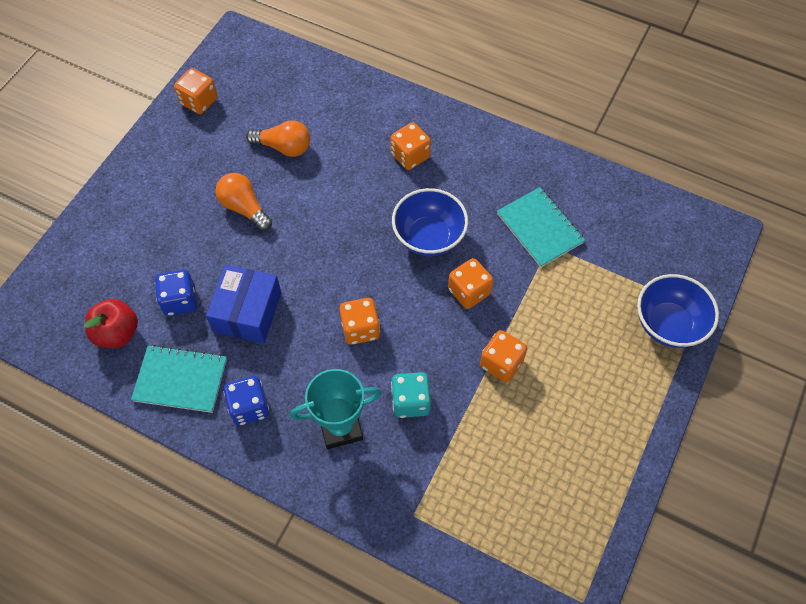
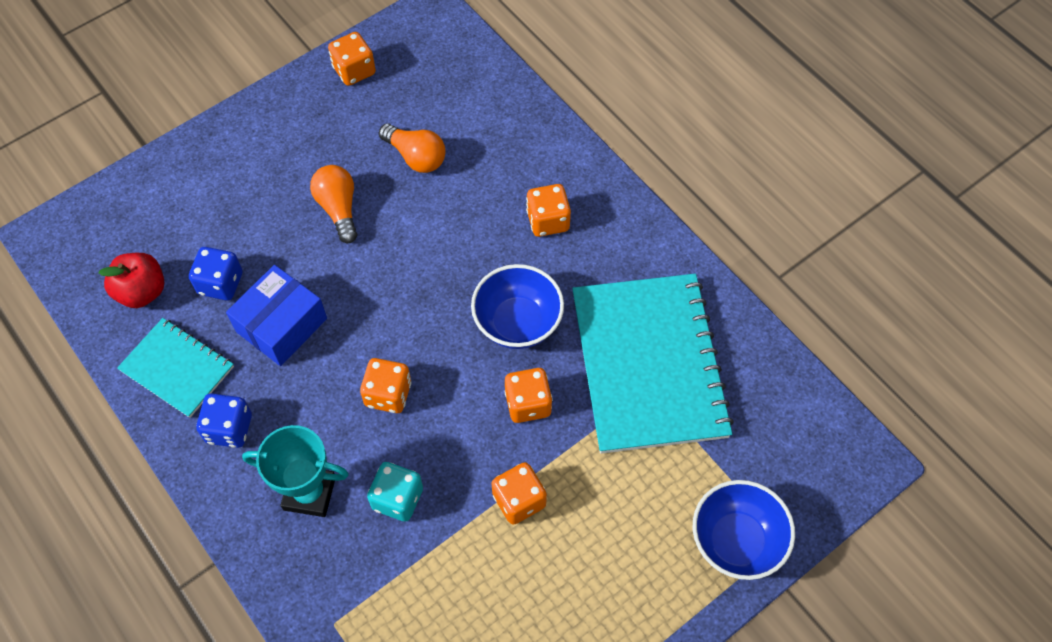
camera: 25 degrees right, 0 degrees up
turquoise notebook [497,187,585,267] -> turquoise notebook [572,274,734,454], size x1.91

